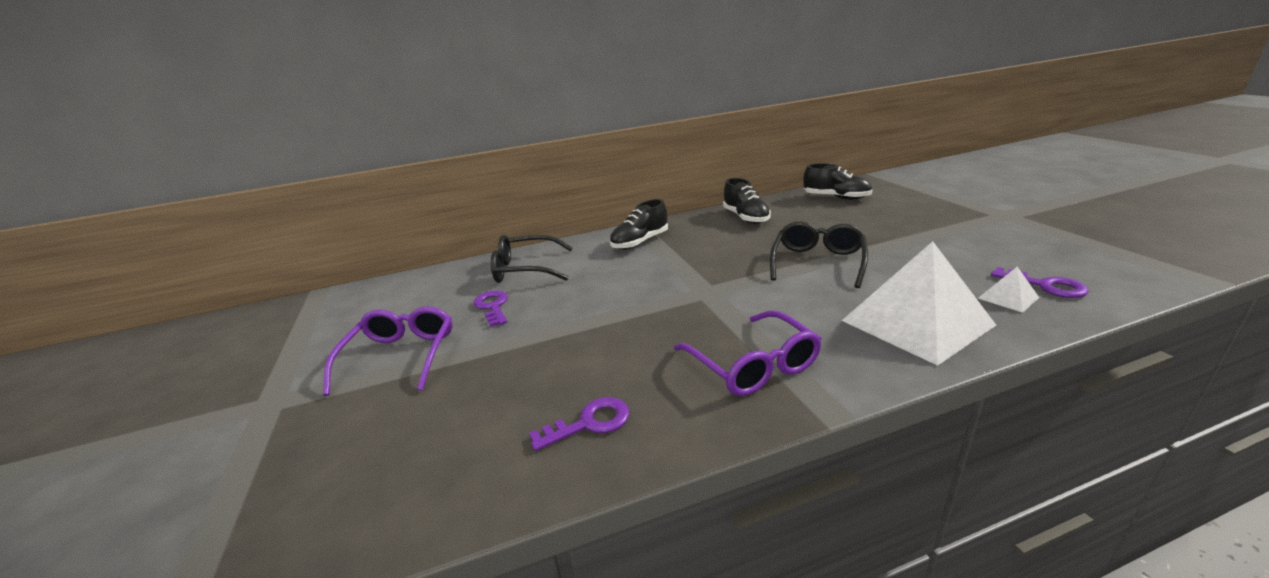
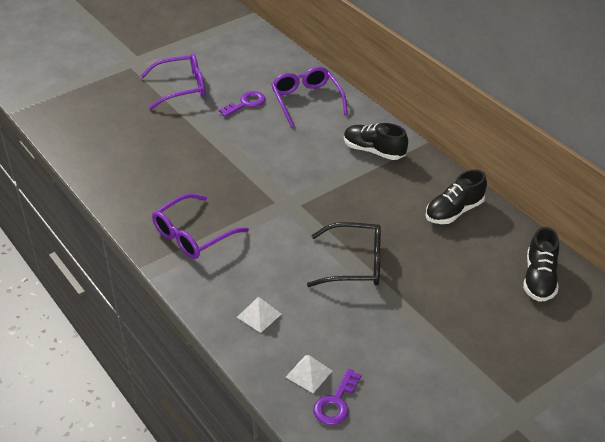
camera: 70 degrees right, 15 degrees up
black glasses [491,235,573,283] -> purple glasses [271,67,348,127]
purple key [529,397,629,451] -> none
white pyramid [842,241,996,366] -> white pyramid [237,297,281,333], size x0.42

